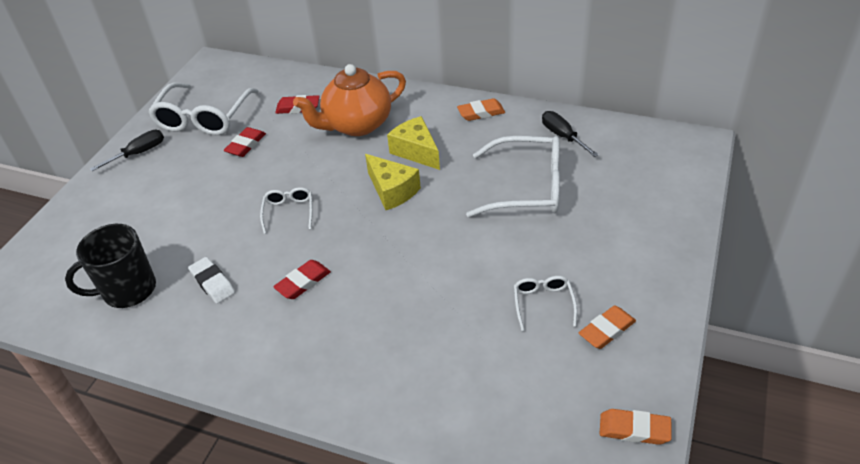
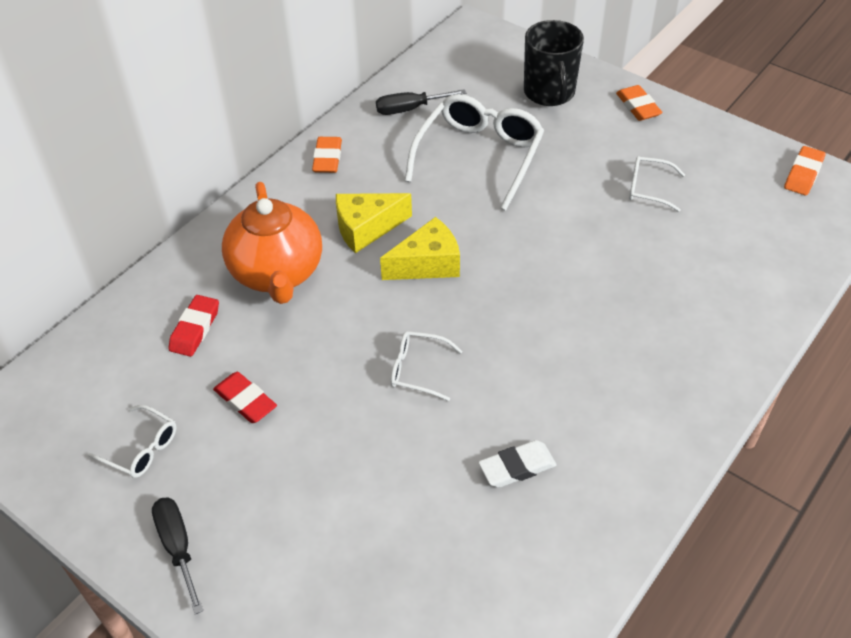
camera: 75 degrees left, 5 degrees up
black mug [65,224,156,308] -> black mug moved to [524,20,584,106]
white glasses [148,83,258,135] -> white glasses [88,405,176,478], size x0.50
red eraser [273,260,331,299] -> none
orange eraser [579,305,636,349] -> orange eraser moved to [616,85,663,121]

